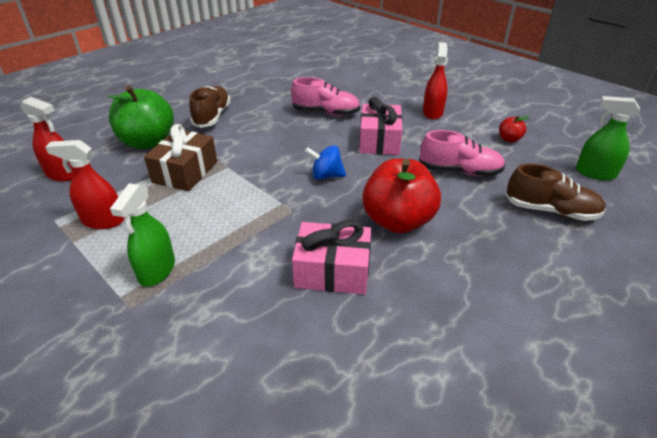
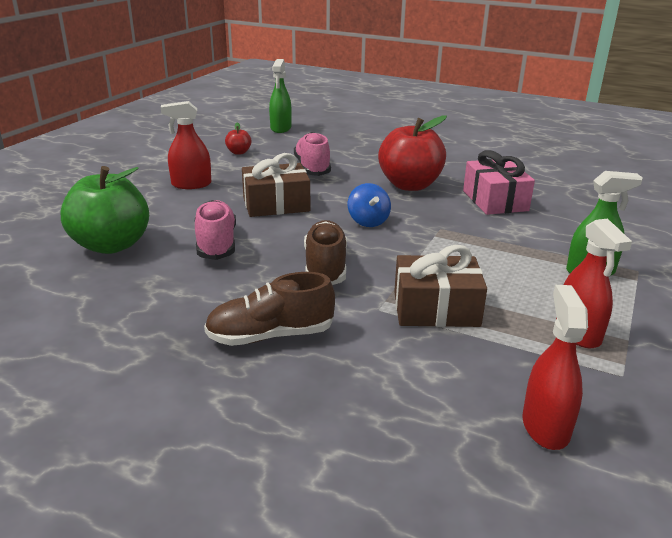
camera: 110 degrees left, 10 degrees down
green apple [108,86,174,149] -> green apple moved to [61,166,149,254]
pink gift [359,97,403,155] -> brown gift [242,153,310,217]
brown shoe [505,164,606,221] -> brown shoe moved to [304,220,347,285]

